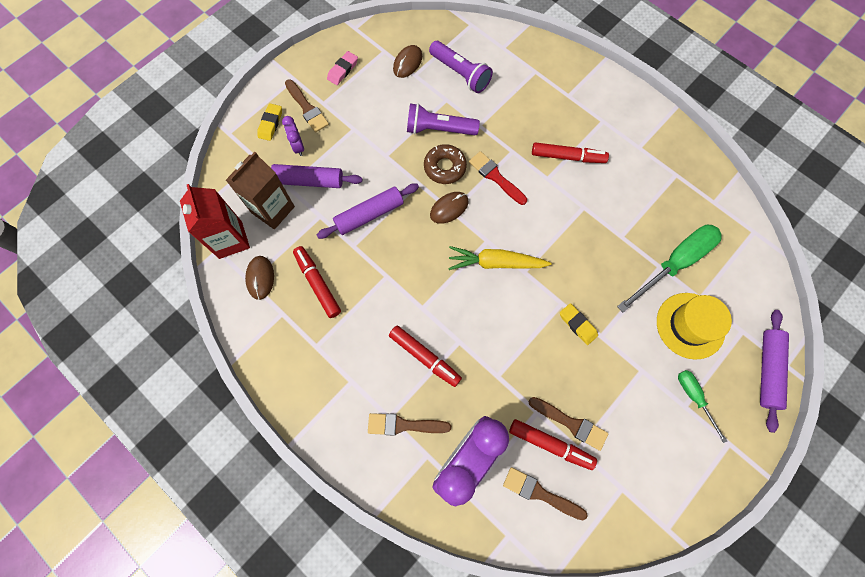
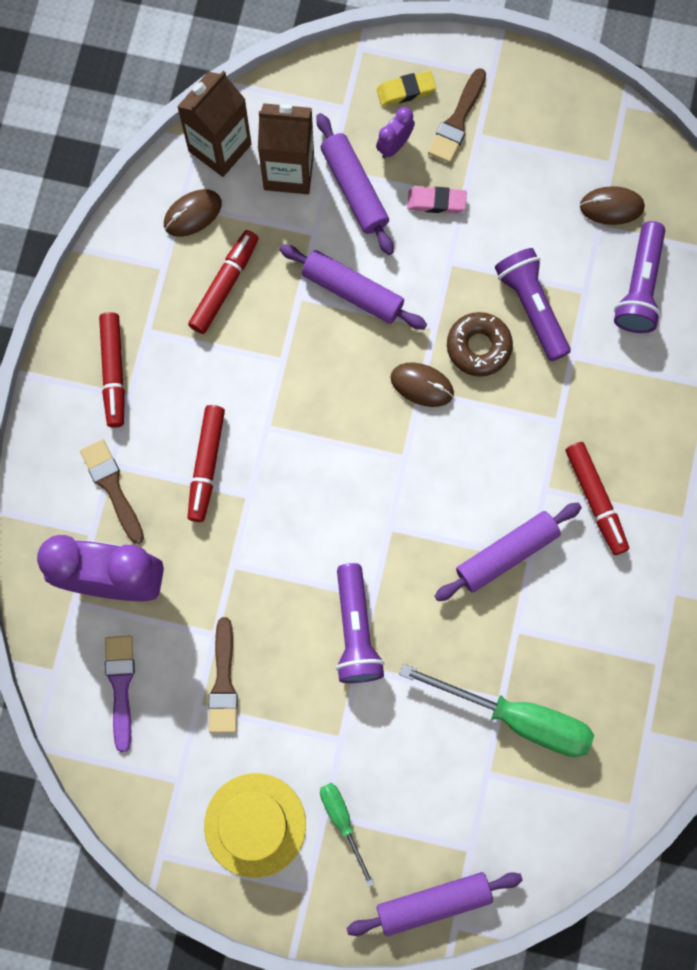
camera: 60 degrees right, 5 degrees up
red carton [180,184,250,259] -> brown carton [177,71,251,177]
pink eraser [327,51,358,85] -> pink eraser moved to [407,186,467,213]
yellow carrot [448,246,552,270] -> none
red brush [469,151,527,205] -> none
brown brush [503,467,588,520] -> purple brush [105,635,135,752]
red marker [509,419,597,470] -> red marker moved to [99,312,125,428]
yellow eraser [560,303,598,345] -> purple flashlight [336,563,385,683]
yellow hat [657,293,732,360] -> yellow hat moved to [204,773,306,878]
green screwdriver [678,370,727,443] -> green screwdriver turned 60 degrees counterclockwise [320,783,374,887]
none -> purple rolling pin [435,503,582,601]

